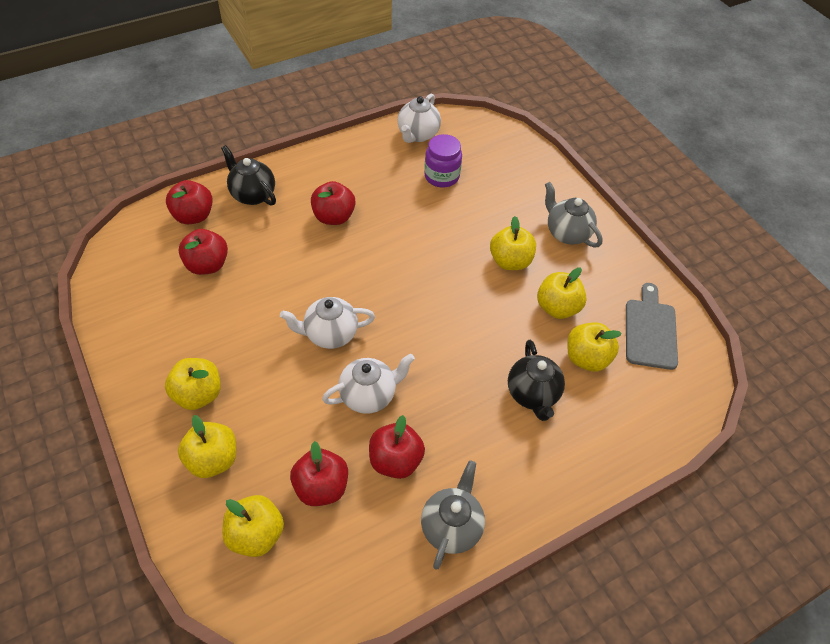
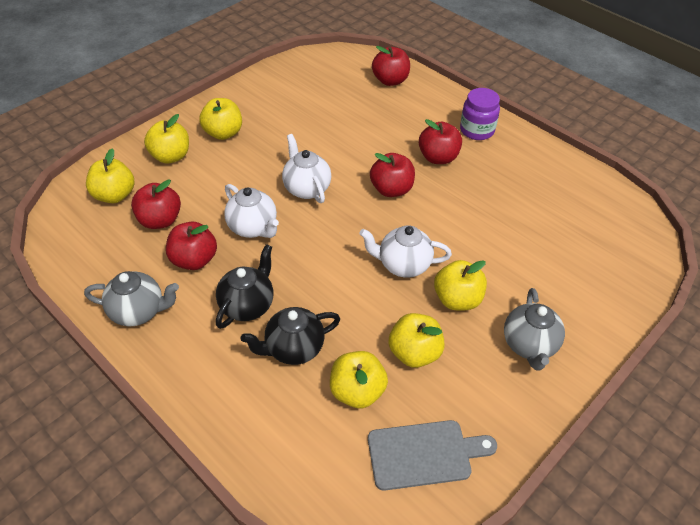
camera: 75 degrees right, 5 degrees down
red apple [179,229,228,275] -> red apple moved to [370,153,415,197]
black teapot [221,145,276,206] -> black teapot moved to [216,244,273,329]
white teapot [397,94,441,143] -> white teapot moved to [359,226,452,278]
purple jar [424,134,462,188] -> purple jar moved to [460,88,500,140]
grey teapot [545,182,603,247] -> grey teapot turned 150 degrees clockwise [504,288,565,371]

